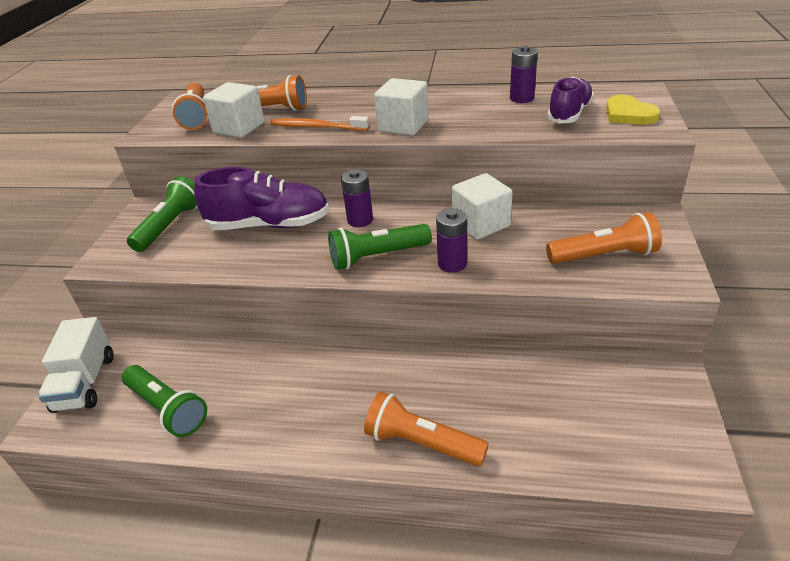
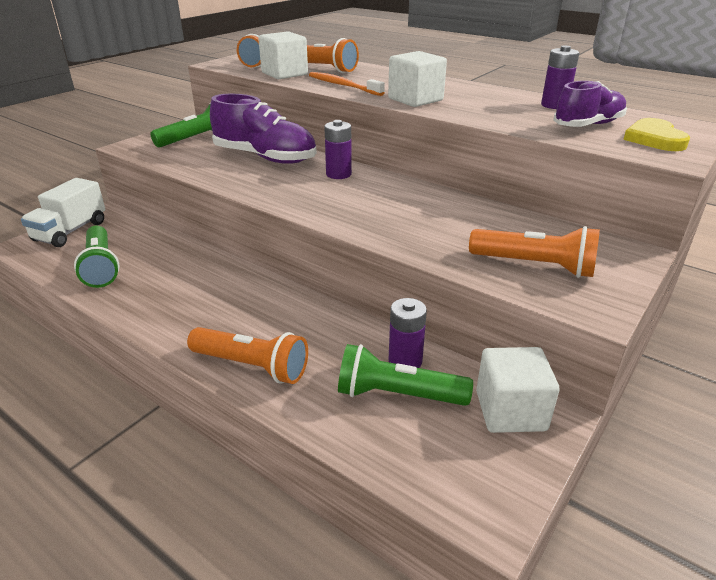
camera: 25 degrees right, 5 degrees down
green flashlight [328,224,432,270] -> green flashlight moved to [338,344,473,406]
orange flashlight [364,392,489,467] -> orange flashlight turned 150 degrees clockwise [187,327,308,384]
purple battery [436,208,467,273] -> purple battery moved to [389,298,427,368]
white cube [452,173,513,240] -> white cube moved to [476,347,560,433]

